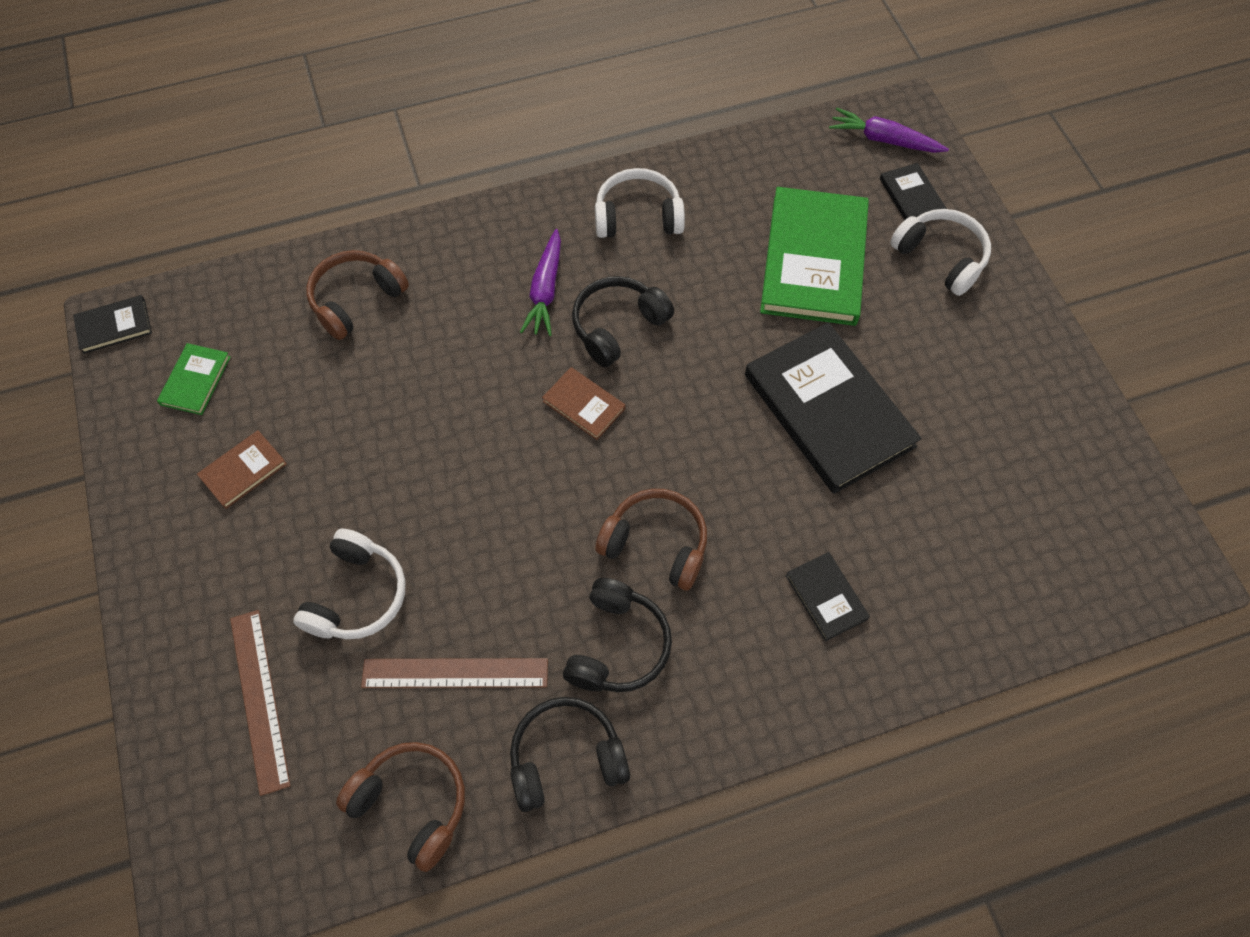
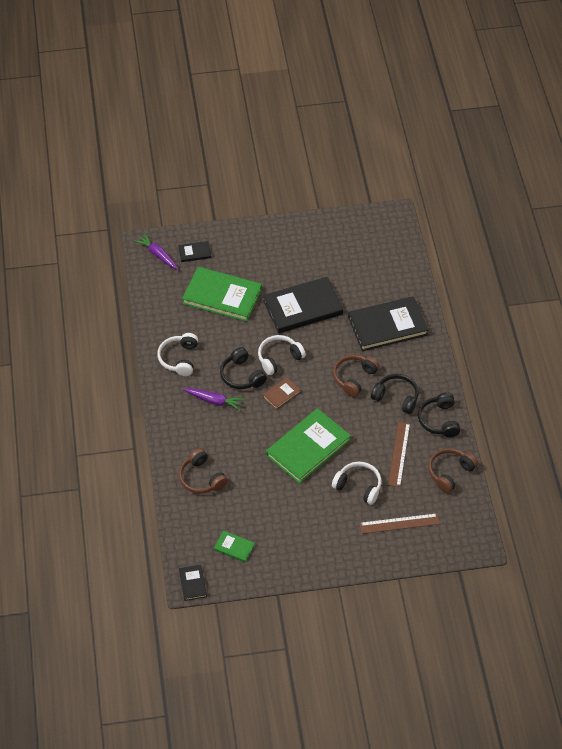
camera: 80 degrees left, 10 degrees down
brown book [197,430,287,509] -> none
black book [786,552,870,641] -> black book [348,296,429,351], size x2.21
purple carrot [829,108,949,153] -> purple carrot turned 105 degrees clockwise [134,233,179,270]
white headphones [890,209,991,296] -> white headphones moved to [258,335,306,375]
none -> green book [266,408,351,484]

